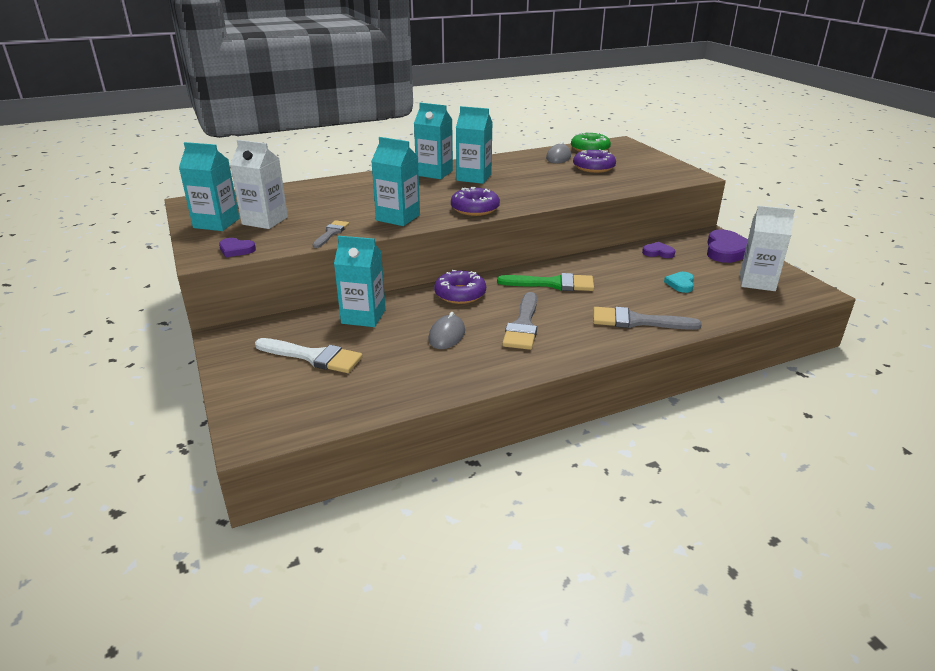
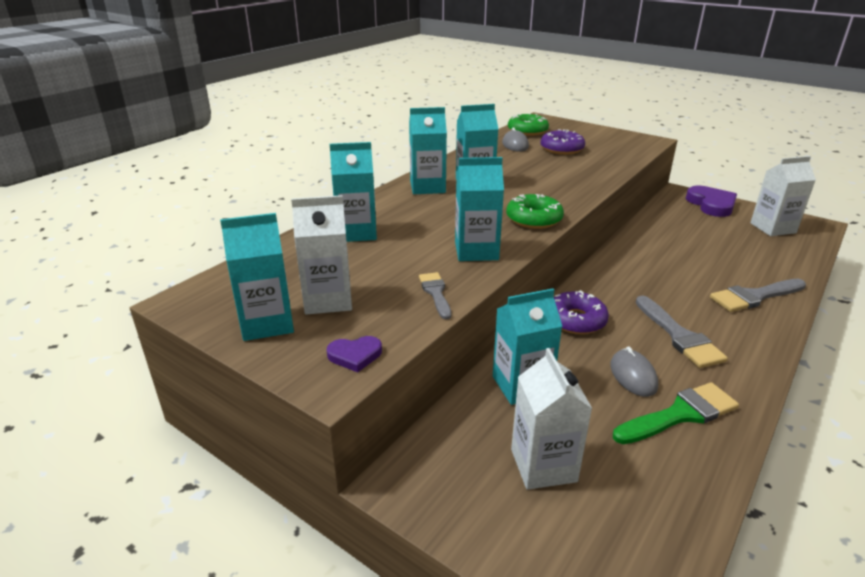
camera: 30 degrees left, 0 degrees up
white brush [255,338,363,373] -> white carton [511,348,592,490]
purple donut [451,187,500,216] -> green donut [506,194,564,229]
green brush [497,273,594,291] -> green brush moved to [613,382,739,444]
purple heart [642,242,675,258] -> none
turquoise heart [664,272,694,293] -> none
none -> turquoise carton [330,142,377,242]

